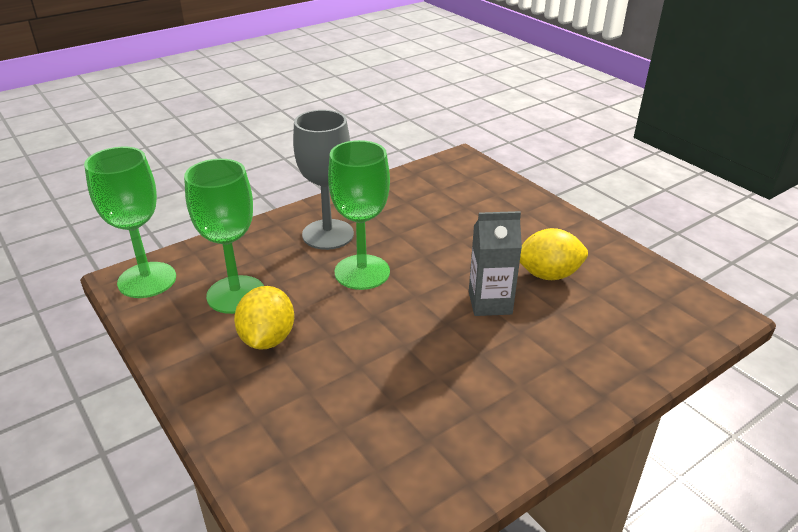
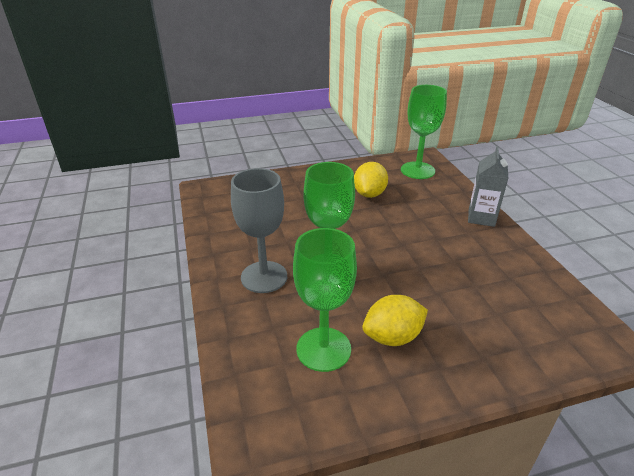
camera: 70 degrees left, 0 degrees up
green goblet [84,147,176,298] -> green goblet moved to [401,85,447,179]
yellow lemon [234,286,294,349] -> yellow lemon turned 45 degrees counterclockwise [362,295,428,346]
grey carton [469,211,522,316] -> grey carton moved to [468,146,508,227]

